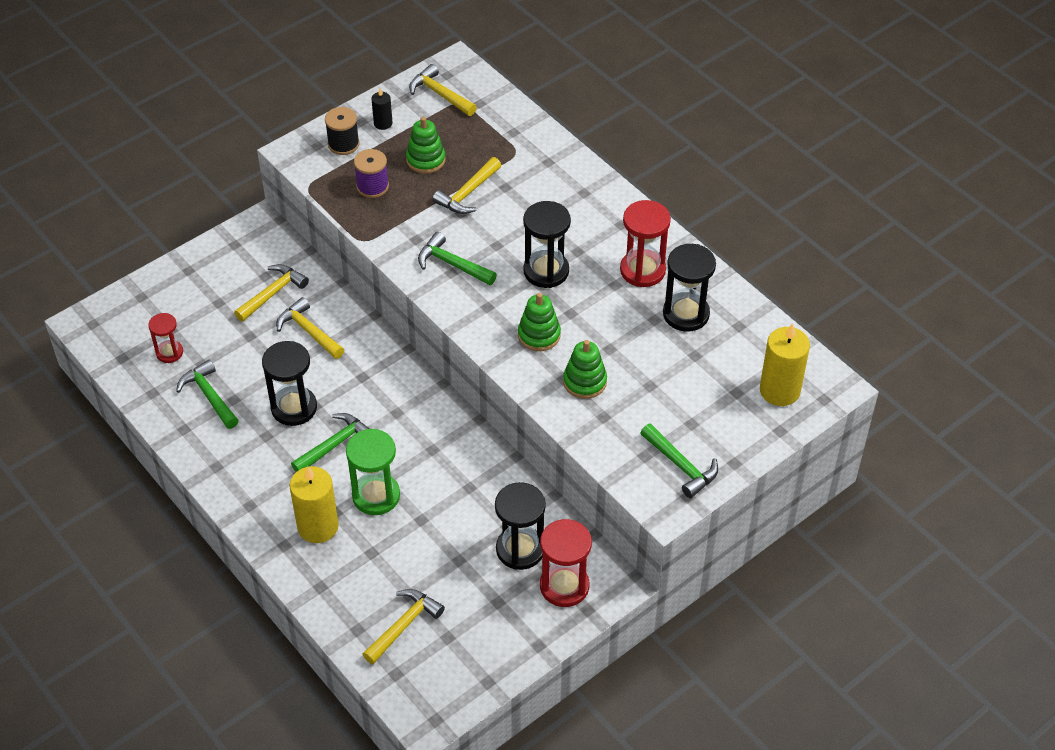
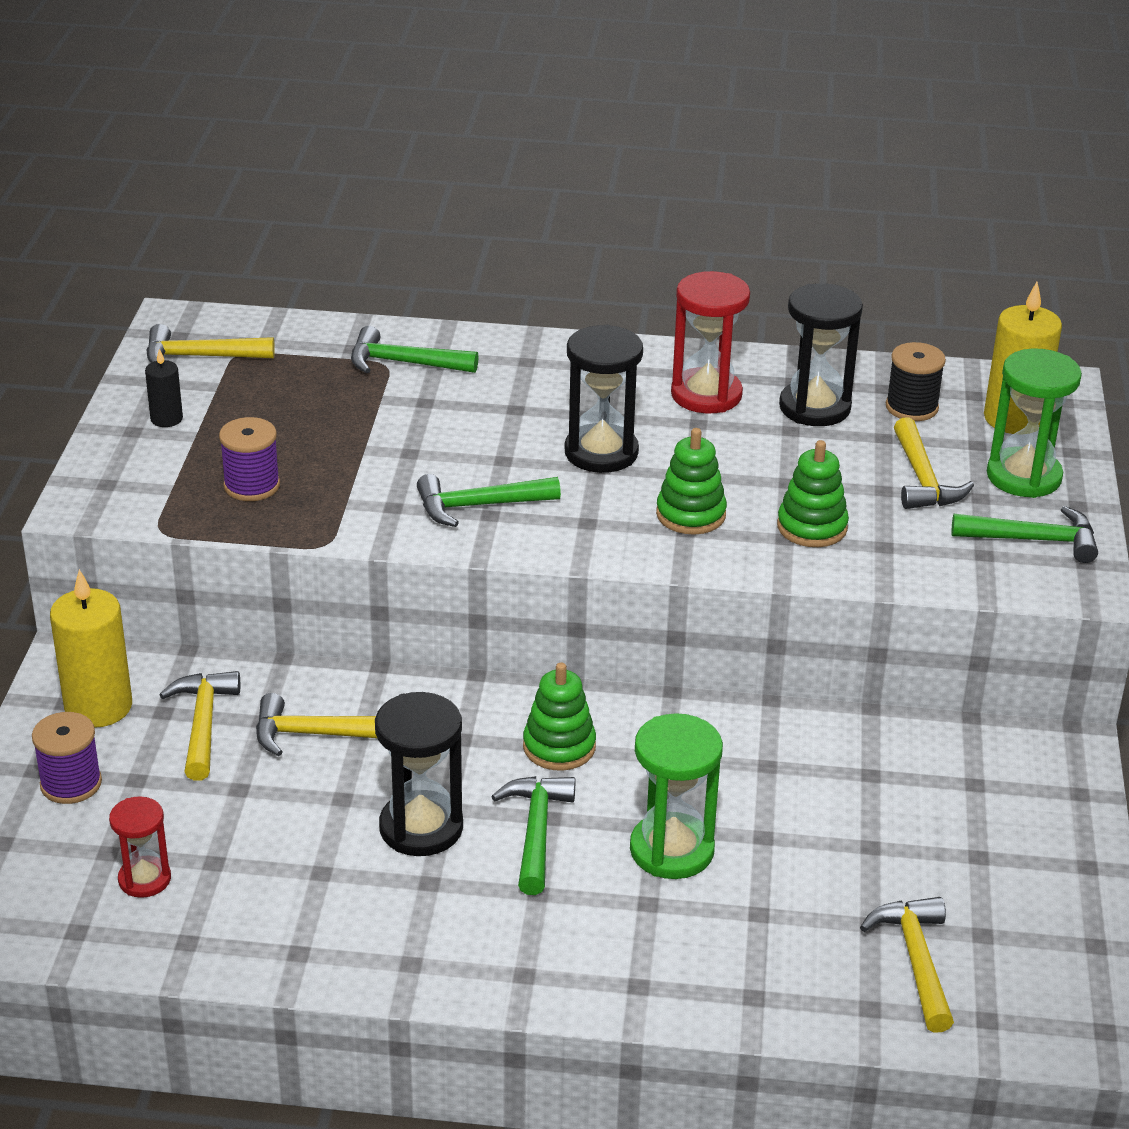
camera: 45 degrees left, 15 degrees down
green hammer [176,359,239,429] -> green hammer moved to [351,326,478,373]
yellow candle [290,466,339,543] -> yellow candle moved to [50,569,132,728]
black spool [325,107,360,155] -> black spool moved to [886,342,946,421]
green stacking toy [406,117,446,174] -> green stacking toy moved to [523,662,596,771]
yellow hammer [432,157,501,214] -> yellow hammer moved to [894,417,974,509]
black hourglass [495,482,546,570] -> none
red hourglass [540,519,592,607] -> none
none -> purple spool [32,712,102,804]
none -> green hourglass [987,348,1082,498]

